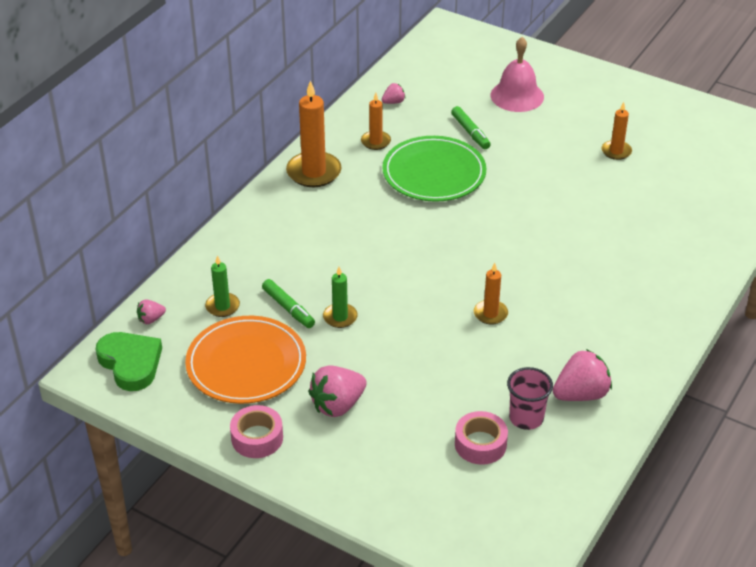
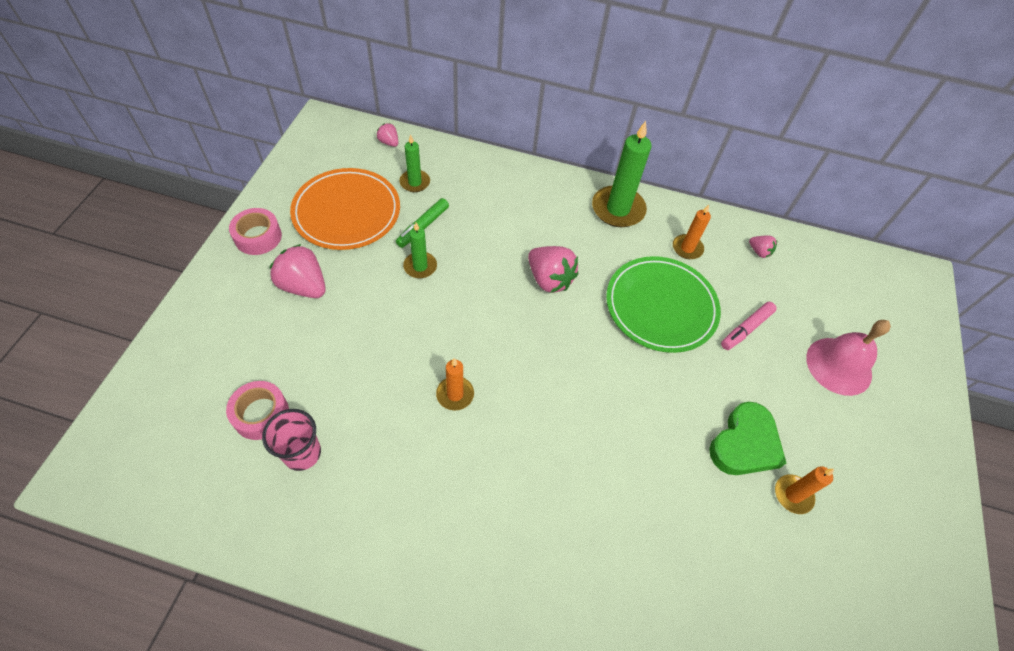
camera: 70 degrees right, 15 degrees up
green heart [96,332,162,391] -> green heart moved to [709,402,786,475]
orange candle [286,80,342,187] -> green candle [592,121,652,227]
green marker [451,106,491,149] -> pink marker [721,302,777,350]
pink strawberry [553,349,612,401] -> pink strawberry moved to [528,246,578,293]

